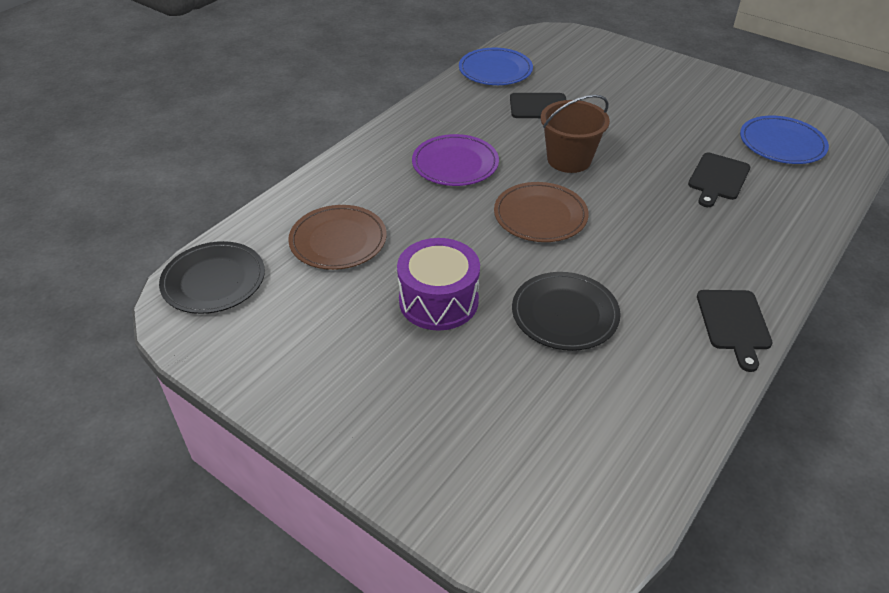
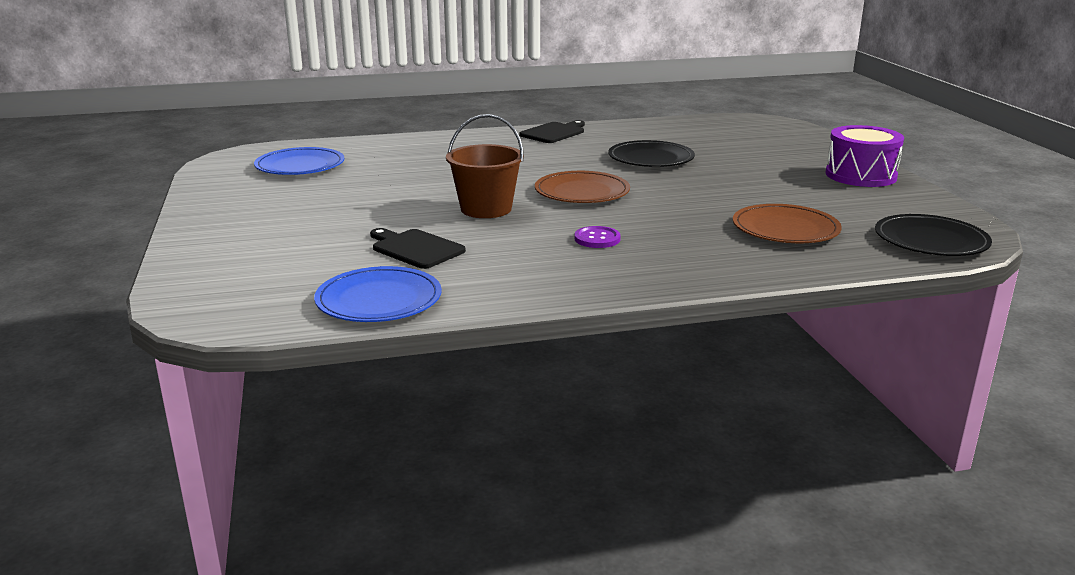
camera: 140 degrees left, 20 degrees down
purple drum [397,238,480,331] -> purple drum moved to [826,125,904,187]
purple plate [412,134,499,186] -> purple button [575,226,621,248]
black cutting board [688,153,751,207] -> none

